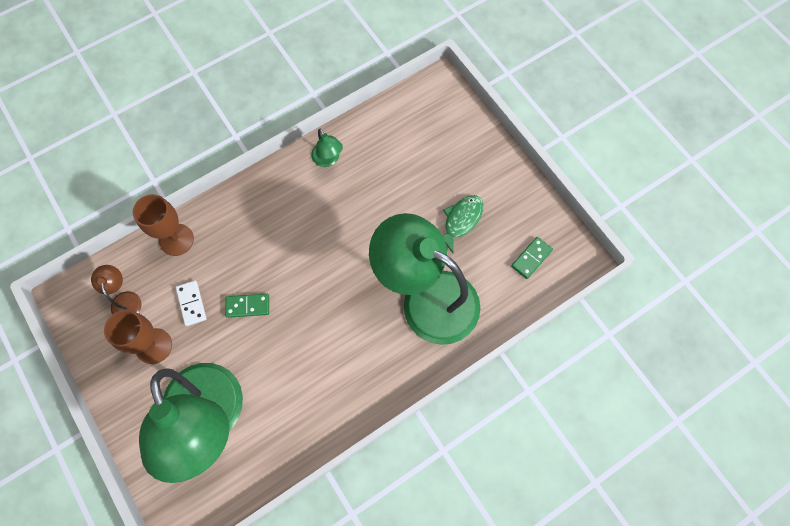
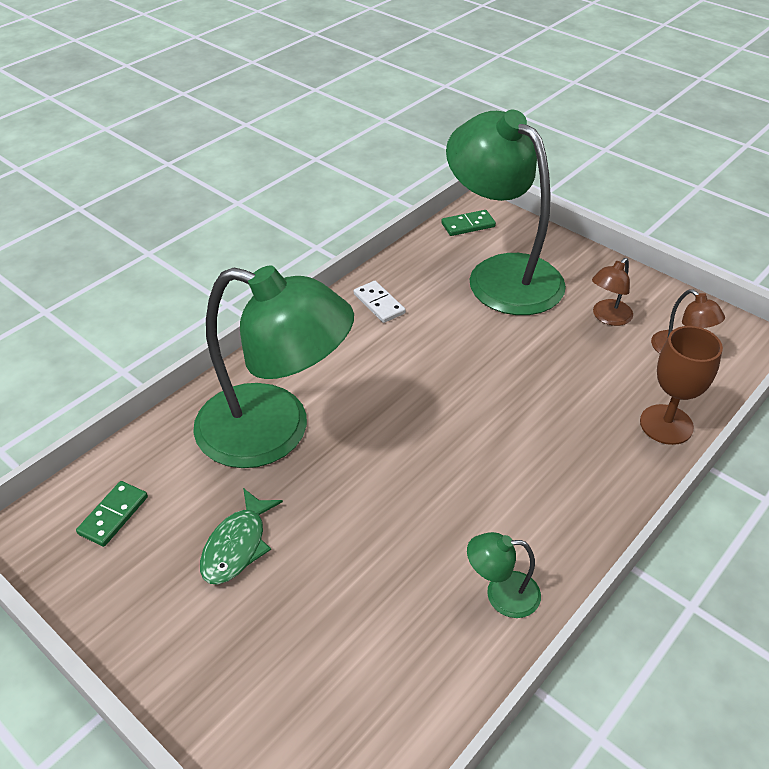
camera: 165 degrees right, 25 degrees down
brown goblet [104,310,172,364] -> brown lamp [592,258,633,326]
white domino [176,280,207,326] -> white domino moved to [354,281,405,323]
green domino [225,294,269,318] -> green domino moved to [441,210,496,236]
green lamp [311,128,343,167] -> green lamp turned 45 degrees counterclockwise [467,532,541,618]

